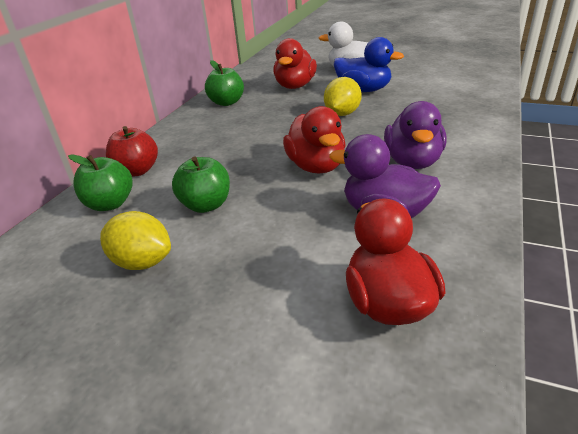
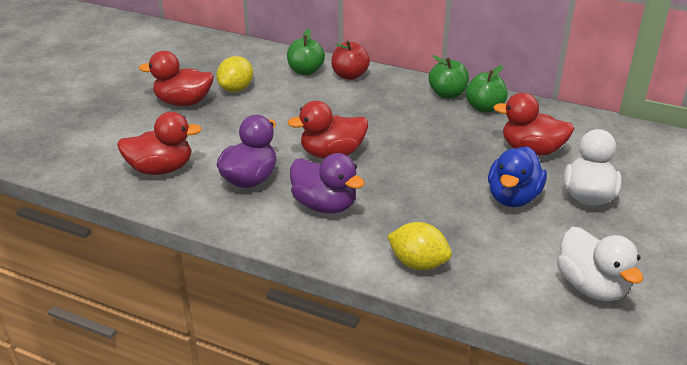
camera: 90 degrees right, 0 degrees up
green apple [172,157,230,213] -> green apple moved to [429,55,469,99]
yellow lemon [324,77,362,116] -> yellow lemon moved to [387,222,452,270]
purple duck [384,101,447,169] -> purple duck turned 150 degrees counterclockwise [290,153,365,214]
none -> red duck [139,51,214,106]
none -> white duck [557,227,643,301]

